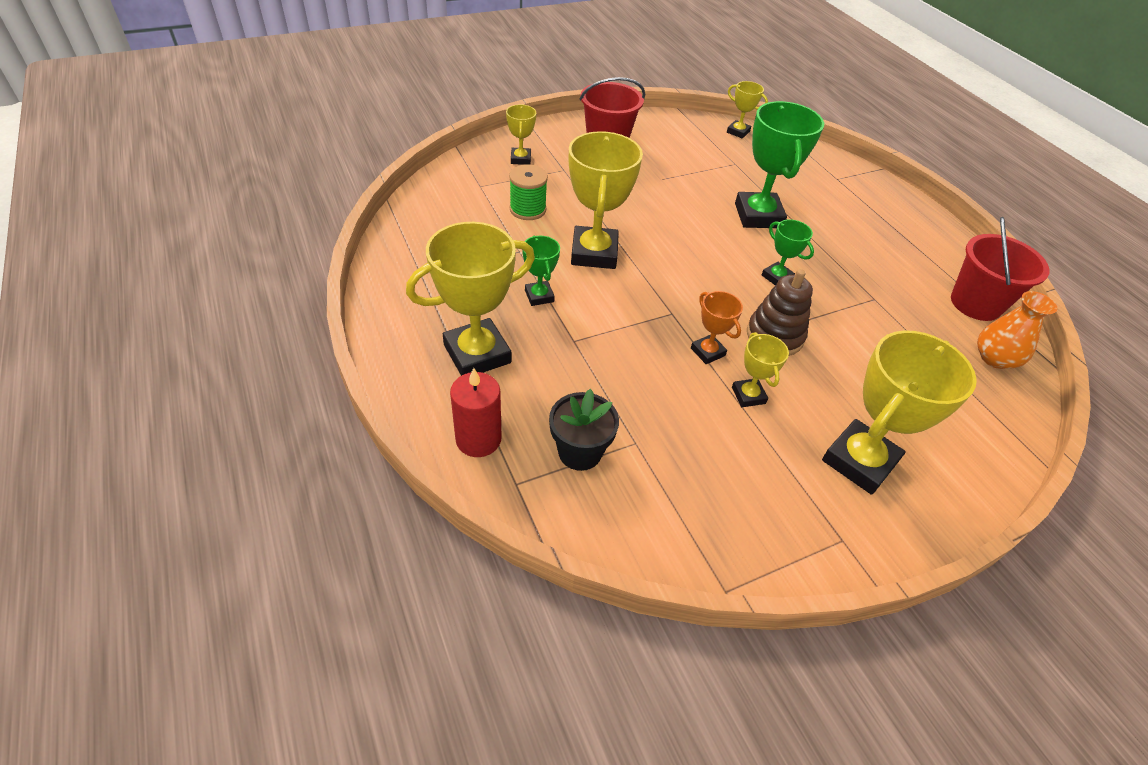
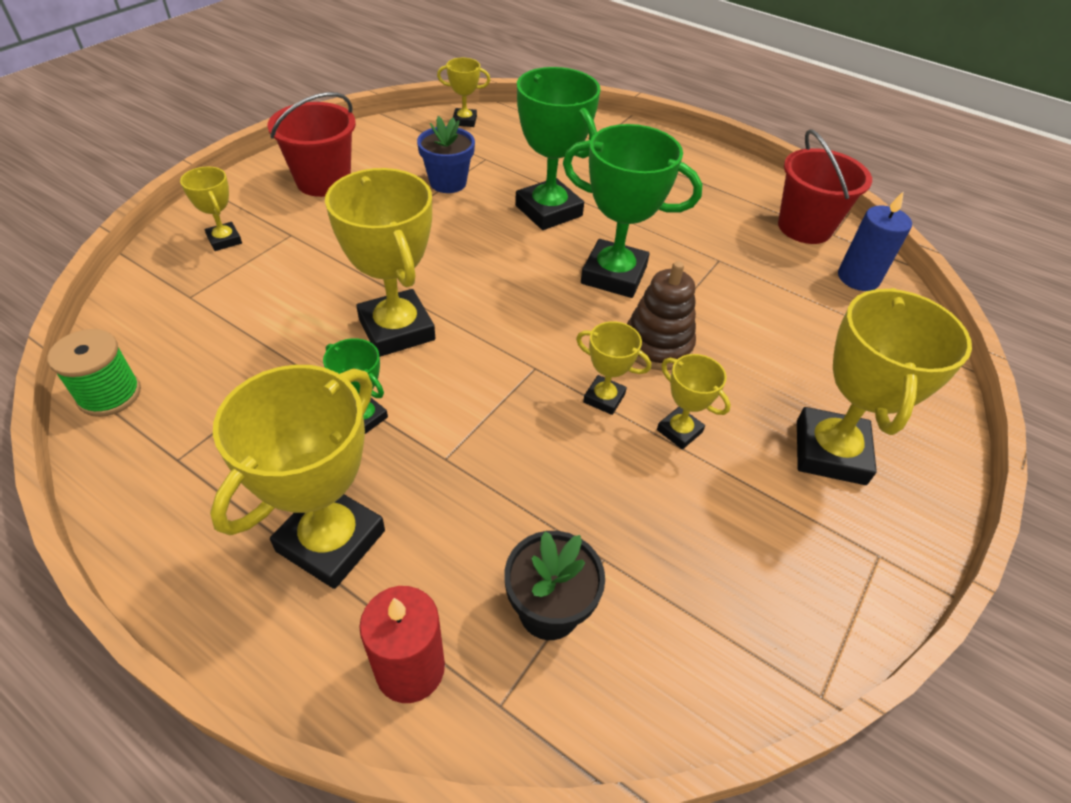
camera: 30 degrees left, 0 degrees up
green spool [509,164,548,220] -> green spool moved to [47,329,141,417]
orange trophy [691,291,743,364] -> yellow trophy [576,321,651,415]
green trophy [762,220,814,286] -> green trophy [563,124,702,298], size x1.98
orange vase [977,291,1057,369] -> blue candle [838,191,912,291]
none -> blue flower pot [417,116,475,193]

